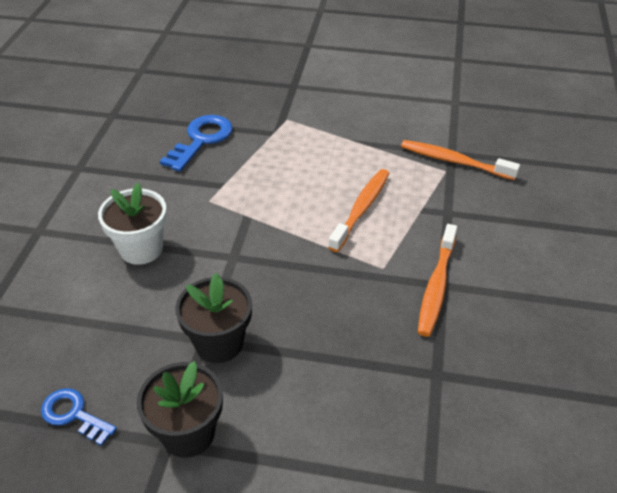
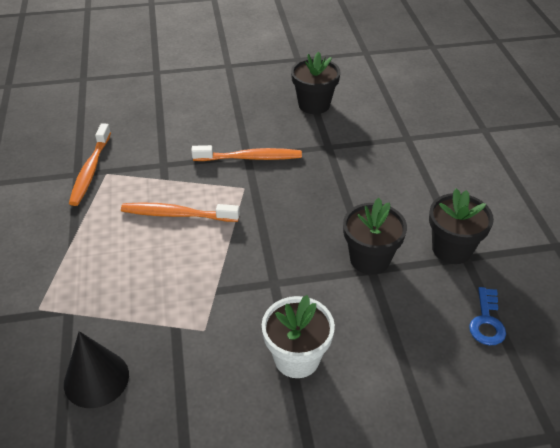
camera: 110 degrees left, 0 degrees up
blue key [160,115,233,172] -> black cone [64,331,129,408]
none -> black flower pot [291,52,340,114]

